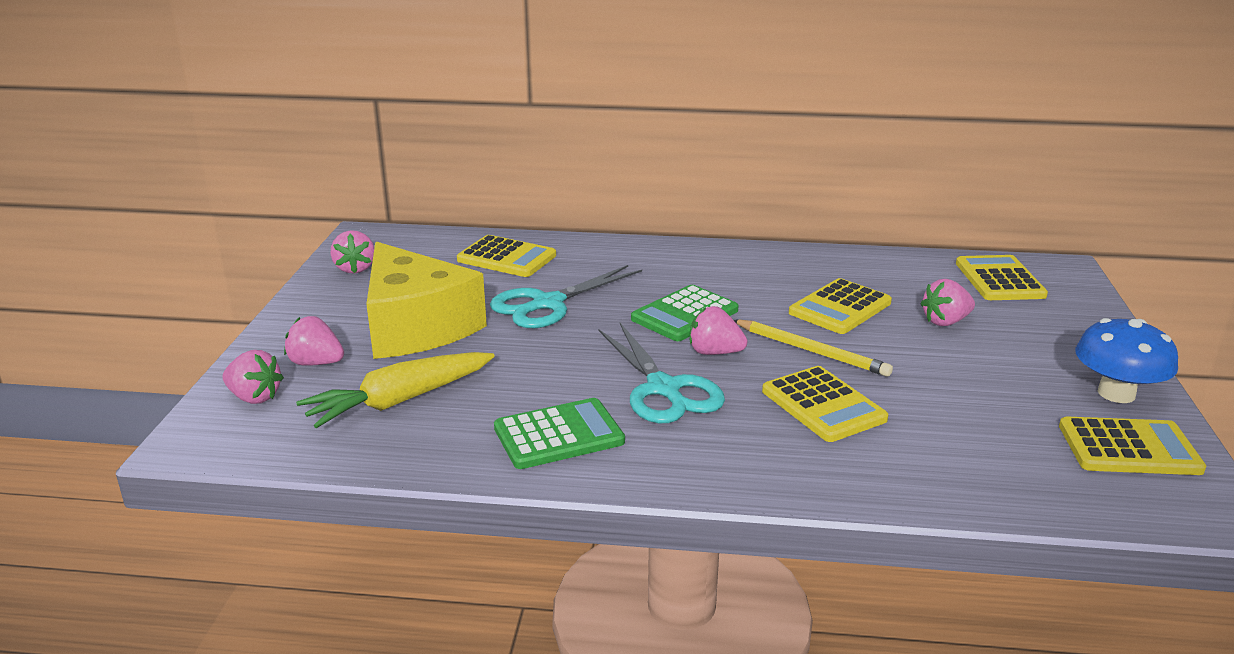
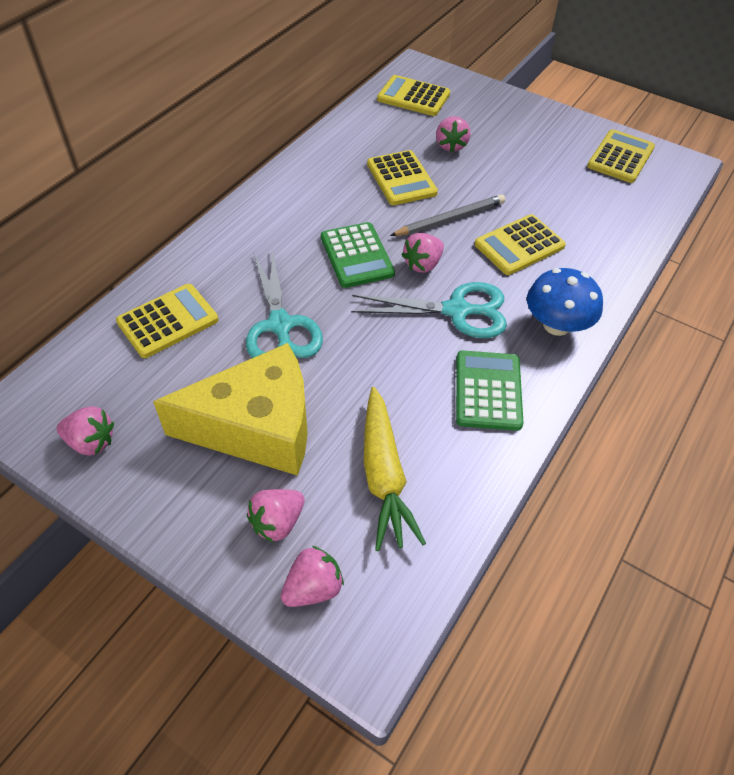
camera: 65 degrees left, 25 degrees up
yellow pencil [734,319,893,377] -> grey pencil [390,194,505,236]
yellow calculator [762,366,888,442] -> yellow calculator turned 150 degrees clockwise [475,214,566,275]
blue mushroom [1075,318,1178,403] -> blue mushroom moved to [527,268,603,336]

